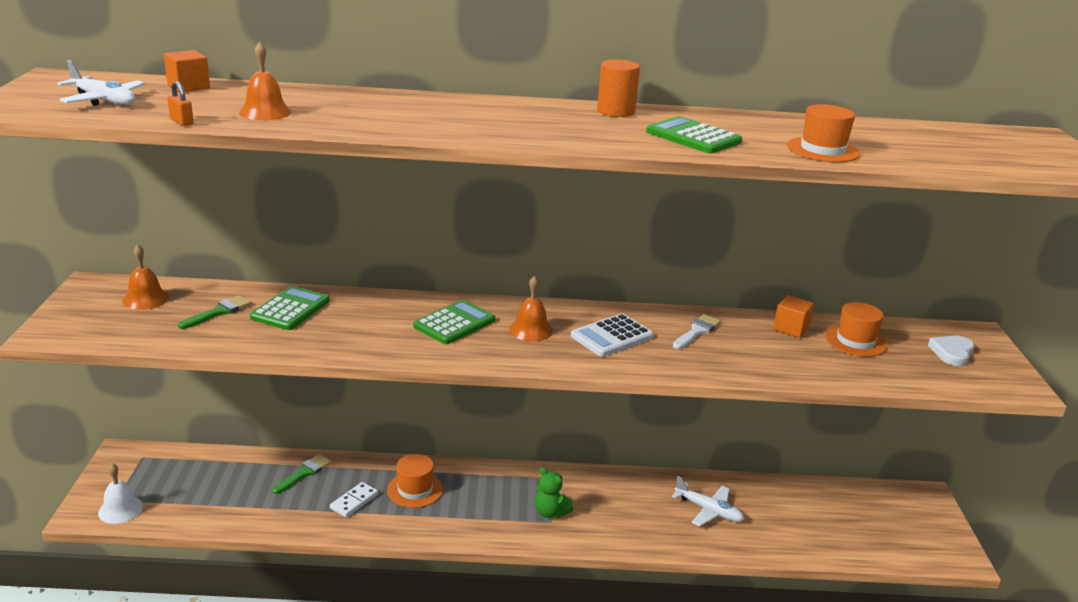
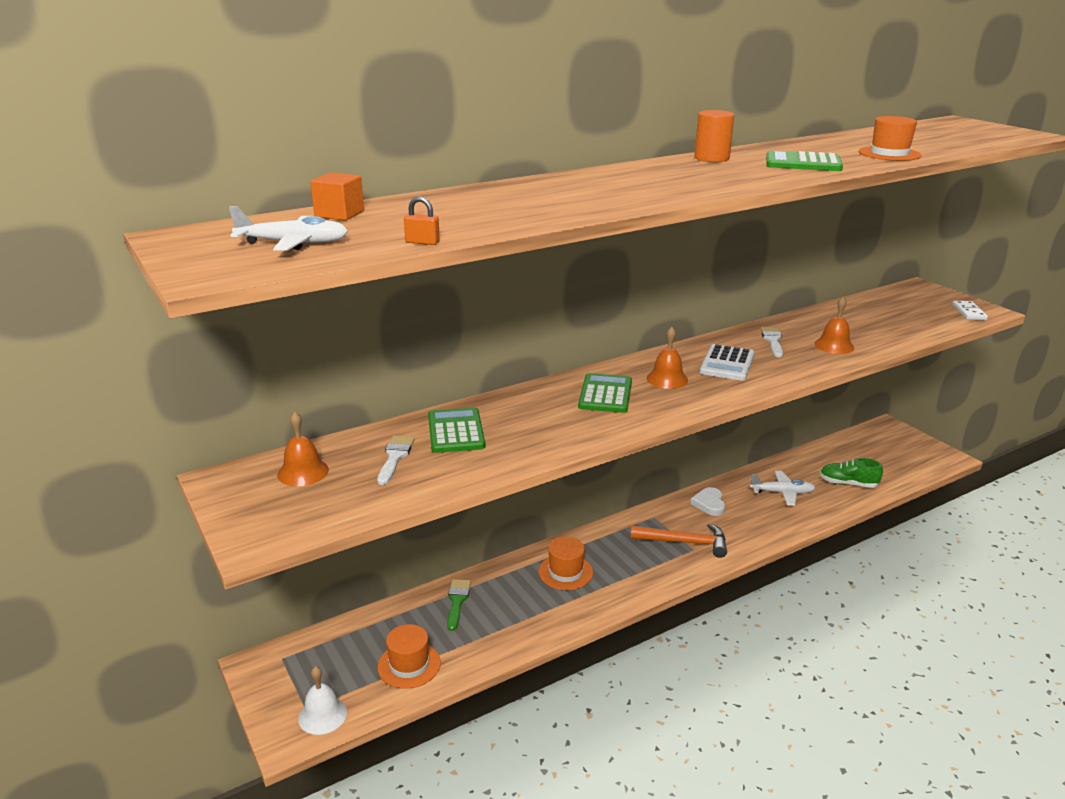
camera: 30 degrees left, 0 degrees up
green brush [178,295,252,329] -> white brush [377,435,415,485]
orange bell [239,42,291,120] -> orange bell moved to [814,296,854,354]
white domino [330,482,378,518] -> white domino moved to [952,301,988,320]
green teddy bear [535,467,573,518] -> orange hammer [631,523,727,558]
orange cube [773,295,814,338] -> none
orange hat [825,302,887,357] -> orange hat moved to [377,624,441,689]
white heart [928,335,975,366] -> white heart moved to [690,487,725,516]
none -> green shoe [820,458,883,488]

